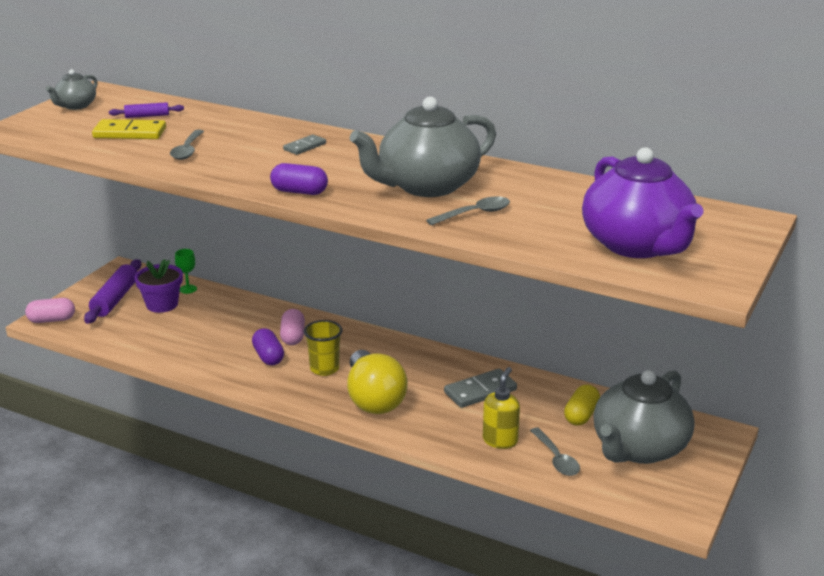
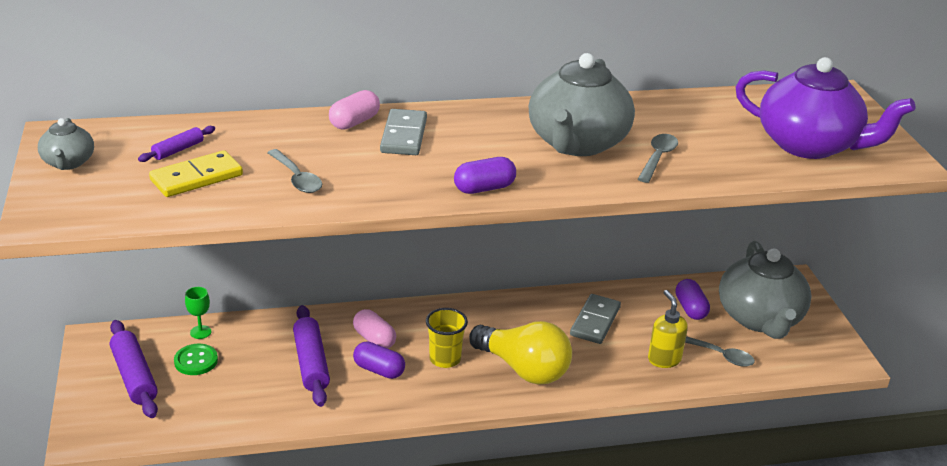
camera: 40 degrees left, 5 degrees up
pink capsule [25,298,75,323] -> pink capsule moved to [329,90,380,130]
purple flower pot [134,259,183,313] -> green button [174,344,218,375]
grey domino [283,135,326,155] -> grey domino [380,109,427,155], size x1.67
yellow capsule [564,385,600,426] -> purple capsule [675,279,710,320]
none -> purple rolling pin [293,305,330,407]

